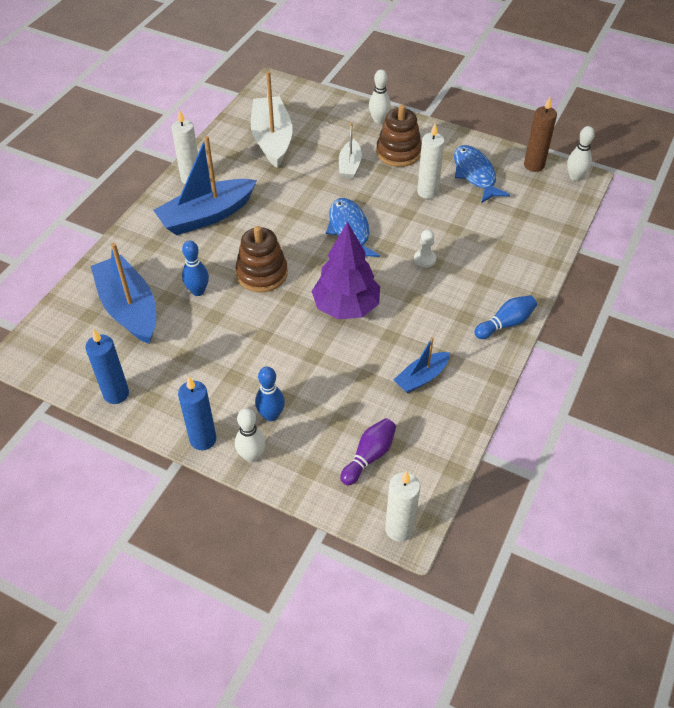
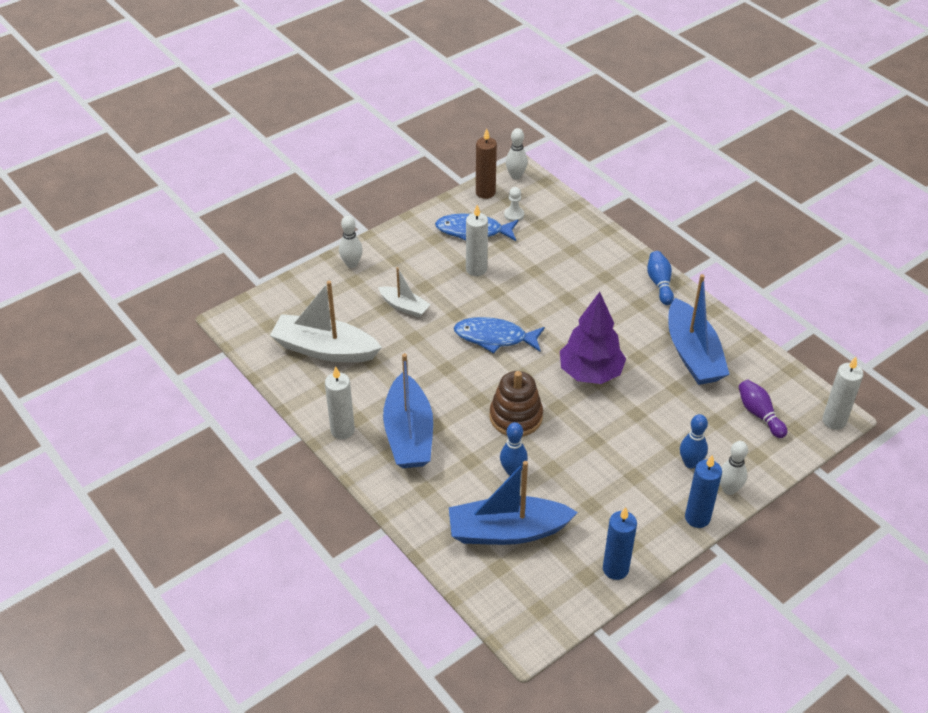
camera: 65 degrees left, 5 degrees down
brown stacking toy [376,104,422,167] -> none
blue boat [393,337,450,393] -> blue boat [668,274,730,385], size x1.86
white pawn [414,229,436,268] -> white pawn moved to [504,187,524,222]

